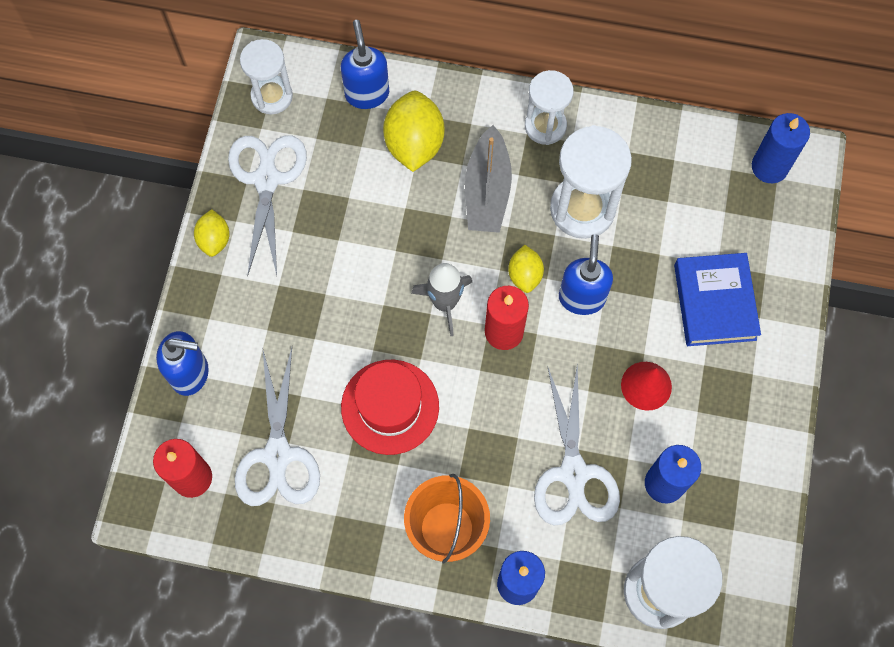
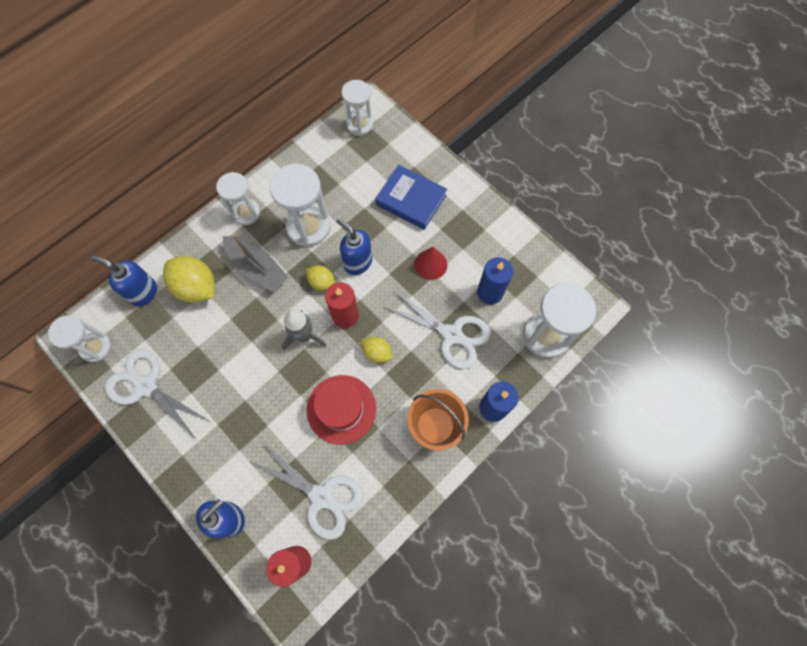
camera: 55 degrees left, 0 degrees up
yellow lemon [194,209,230,257] -> yellow lemon moved to [361,336,392,363]
blue candle [752,113,810,183] -> white hourglass [341,80,373,136]

